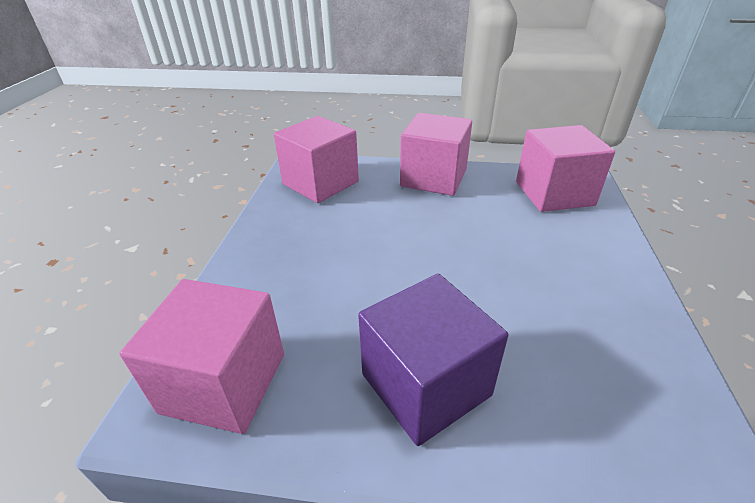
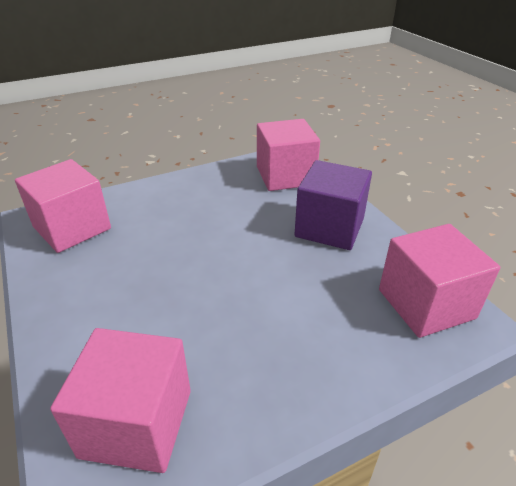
camera: 125 degrees left, 0 degrees up
pink cube [400,113,472,196] -> pink cube moved to [257,119,320,191]

